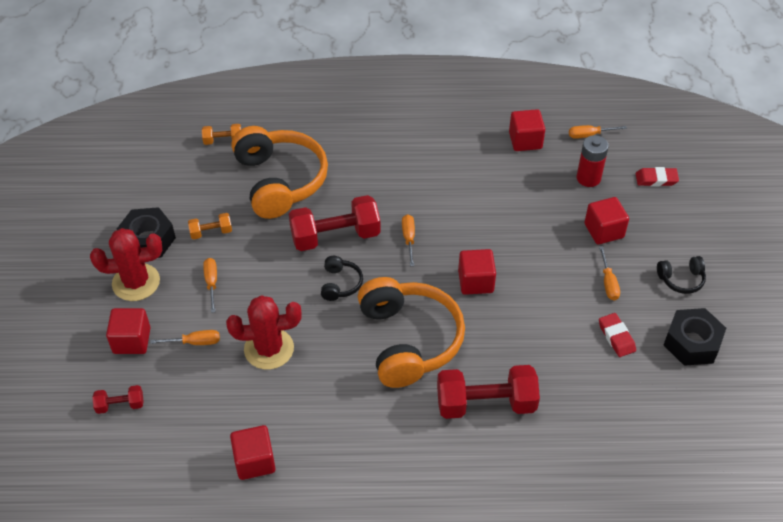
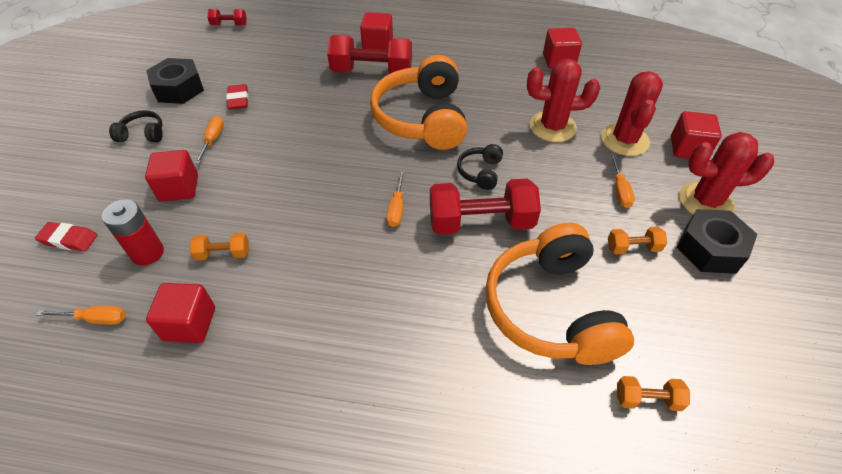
camera: 170 degrees left, 0 degrees up
red dumbbell [92,385,144,414] -> red dumbbell moved to [207,9,247,26]
orange screwdriver [150,330,220,345] -> red cactus [601,71,663,156]
red cube [458,249,496,295] -> red cube moved to [360,12,393,50]
none -> orange dumbbell [190,233,249,261]

